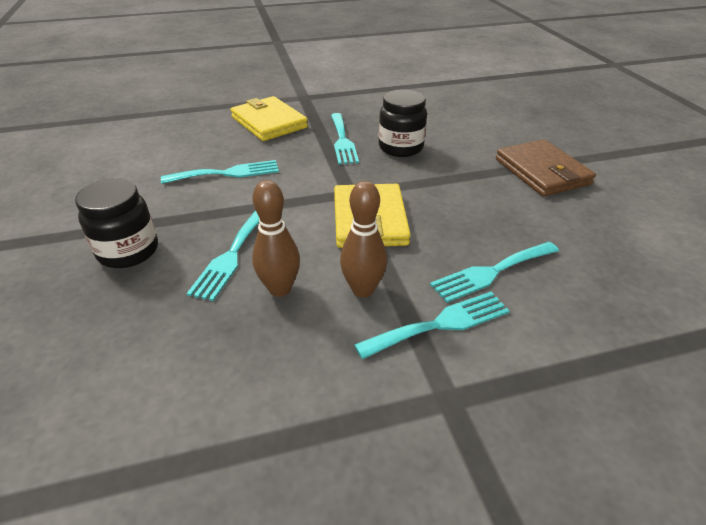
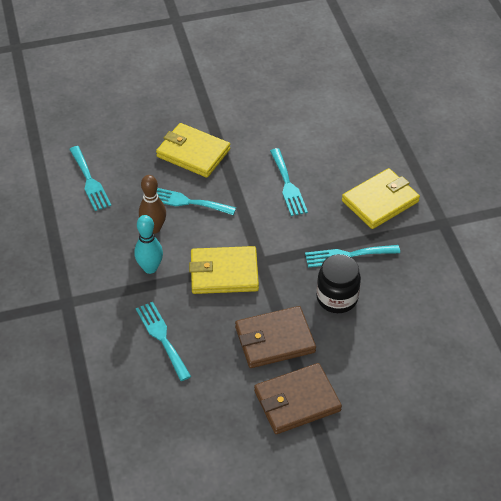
camera: 90 degrees right, 10 degrees up
black jar [75,178,158,268] -> yellow wallet [156,123,230,178]
brown bowling pin [340,181,387,298] -> turquoise bowling pin [134,215,163,274]
turquoise fork [354,291,510,359] -> turquoise fork moved to [69,146,111,211]
none -> brown wallet [235,306,316,368]

